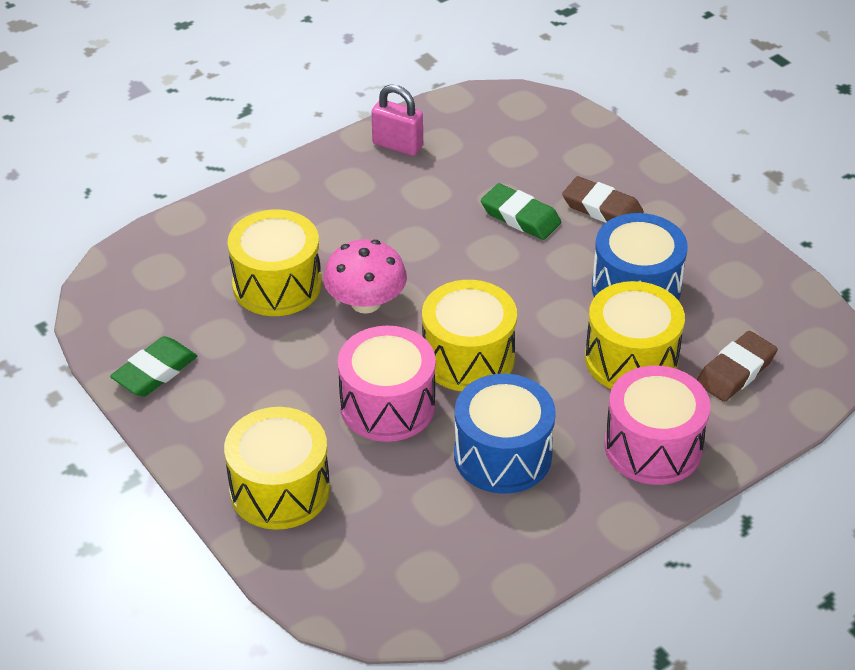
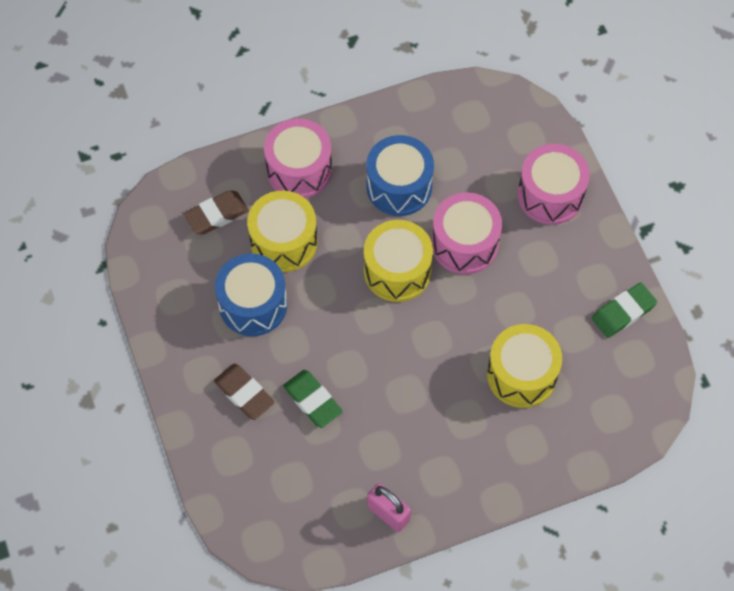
camera: 165 degrees left, 20 degrees up
yellow drum [224,407,330,530] -> pink drum [518,144,590,225]
pink mushroom [323,239,407,314] -> none

